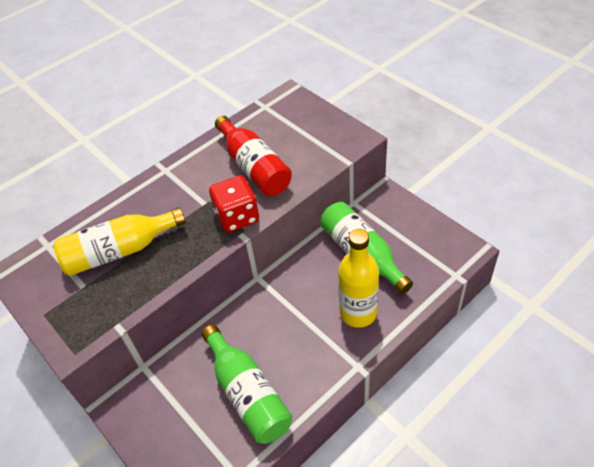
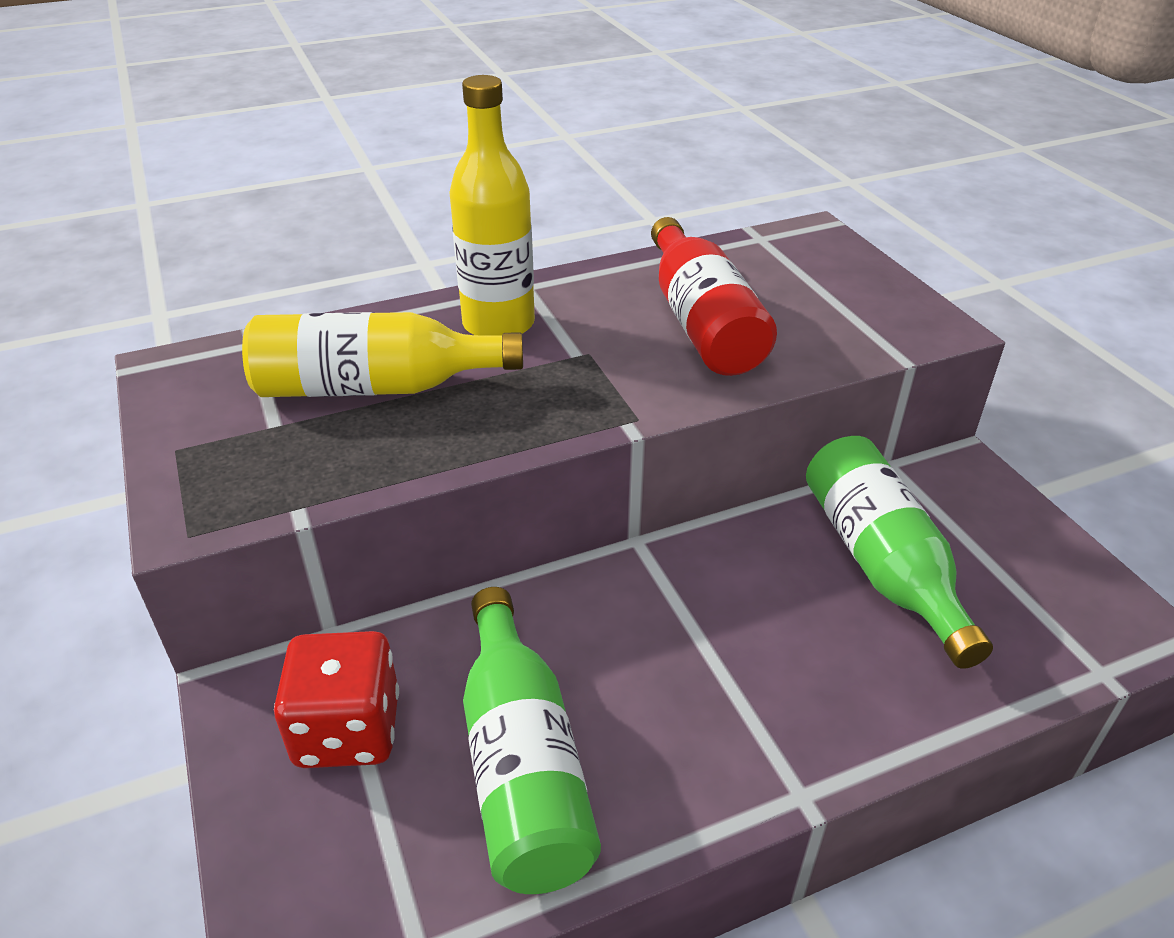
camera: 15 degrees right, 10 degrees down
red dice [209,175,259,232] -> red dice moved to [274,631,399,768]
yellow bottle [338,229,379,328] -> yellow bottle moved to [449,75,535,336]

